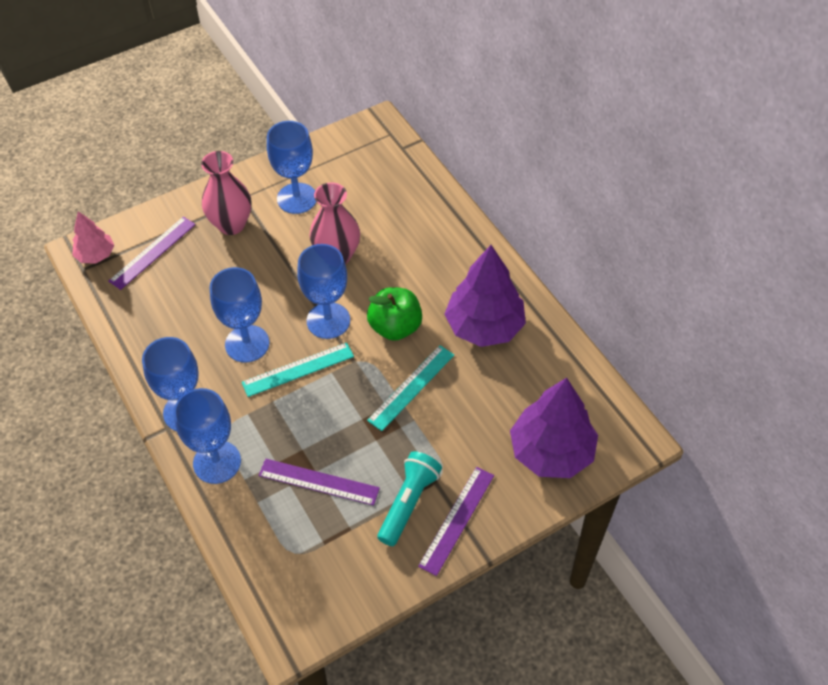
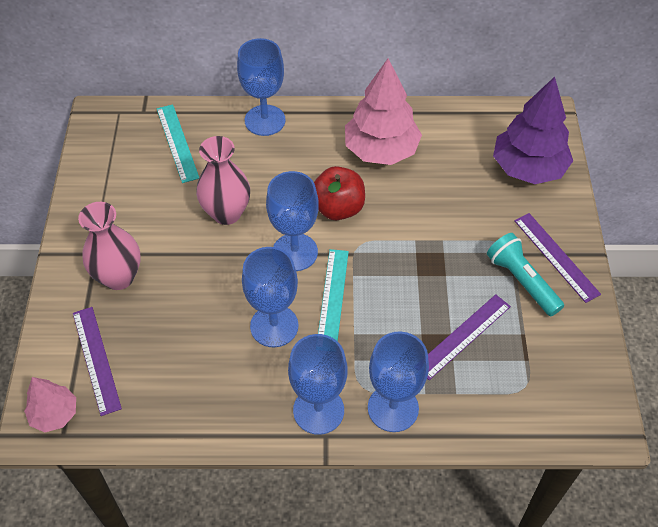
camera: 60 degrees left, 0 degrees up
blue goblet [267,121,316,214] -> blue goblet moved to [237,38,286,136]
green apple [367,287,422,341] -> red apple [314,166,365,220]
turquoise ruler [367,345,454,431] -> turquoise ruler moved to [157,104,199,183]
purple tree [444,245,526,347] -> pink tree [345,58,422,165]

